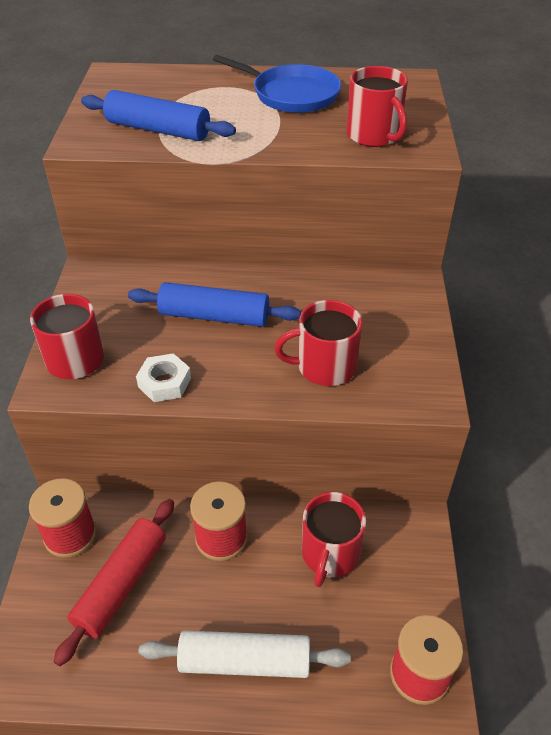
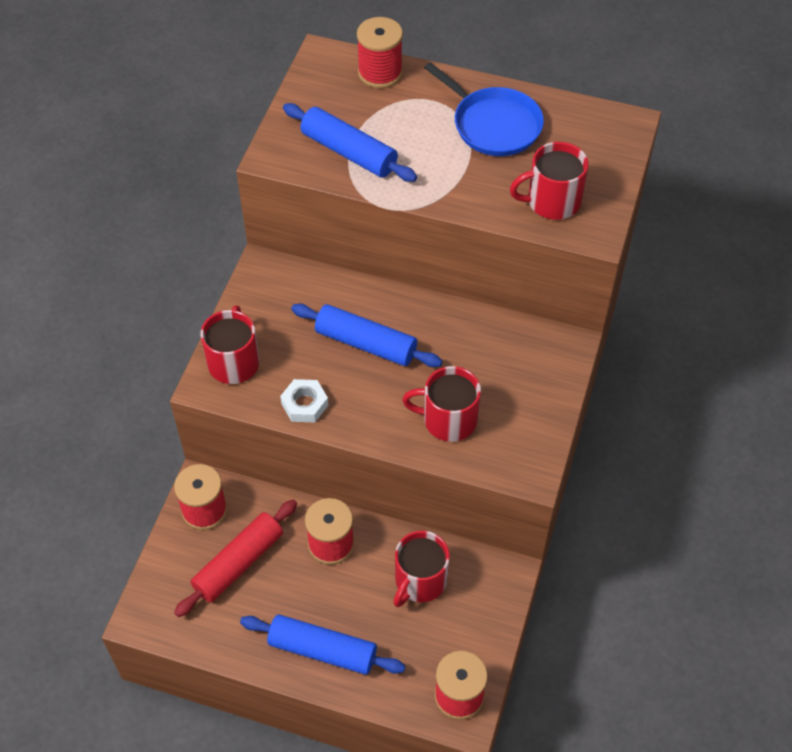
camera: 15 degrees right, 10 degrees up
white rolling pin [139,631,351,678] -> blue rolling pin [240,615,405,675]
red mug [346,66,408,147] -> red mug turned 90 degrees clockwise [510,142,589,220]
none -> red spool [357,17,403,88]

